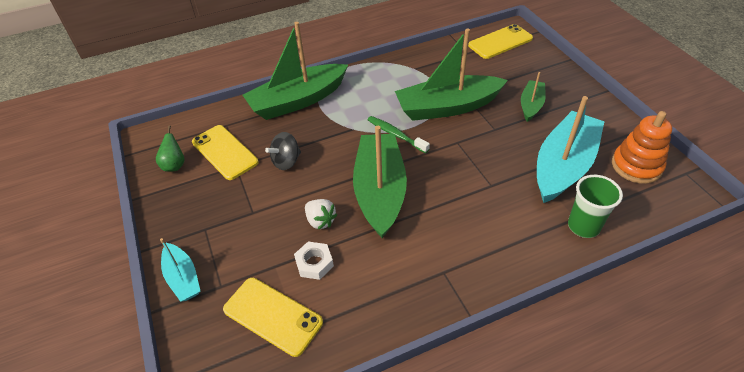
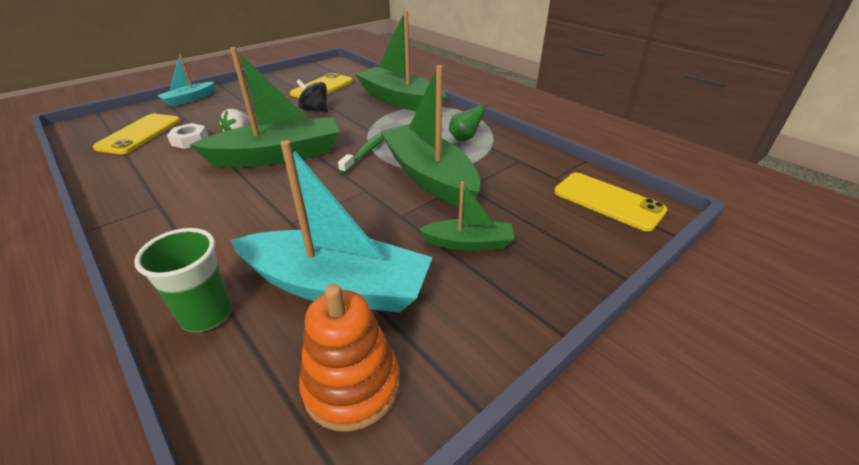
camera: 70 degrees right, 10 degrees down
green pear [156,125,185,172] -> green pear moved to [449,102,491,141]

